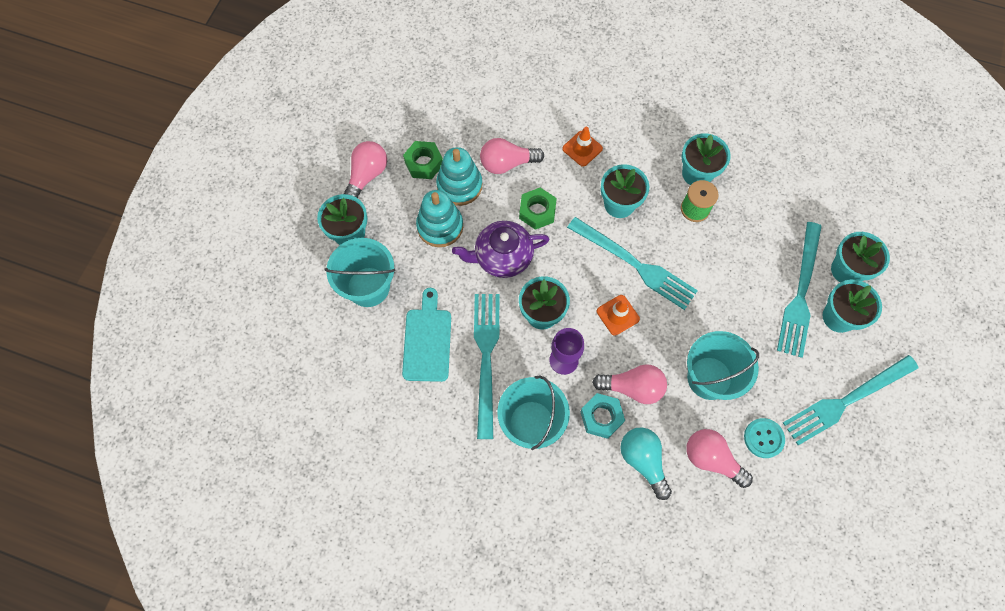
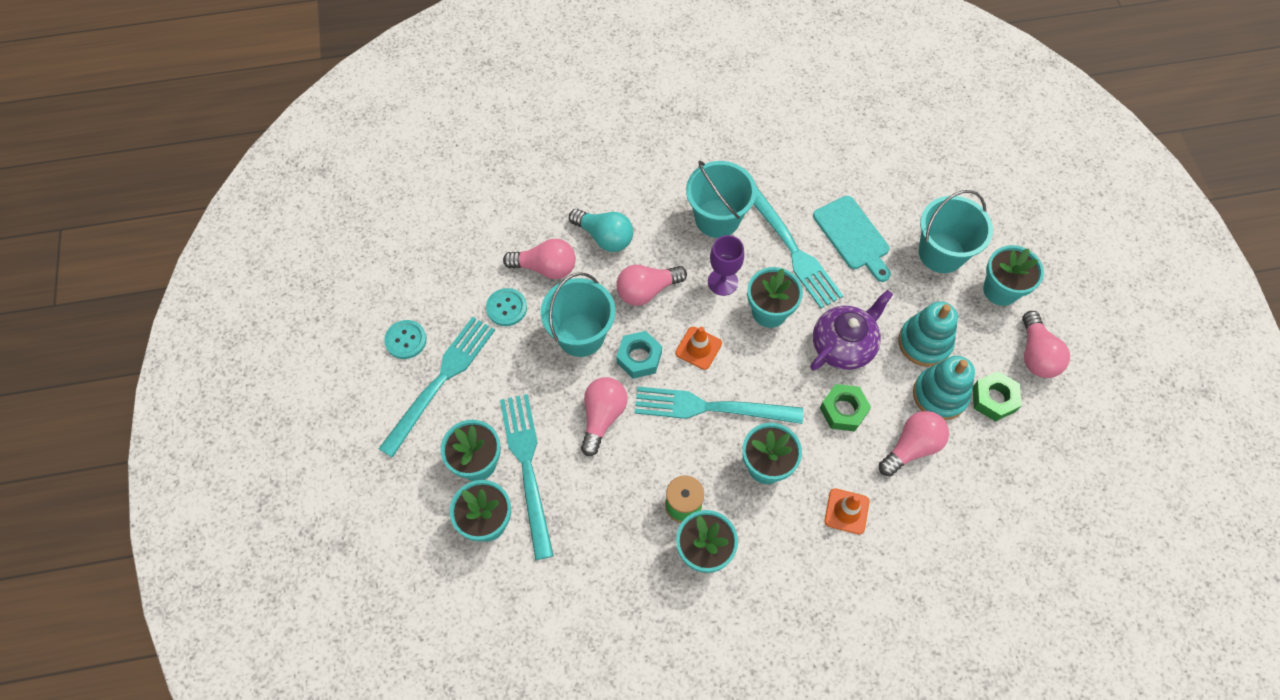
camera: 150 degrees right, 5 degrees down
turquoise nut [580,393,625,439] -> turquoise nut moved to [616,331,662,379]
none -> turquoise button [384,320,427,359]
none -> pink light bulb [581,377,627,456]

